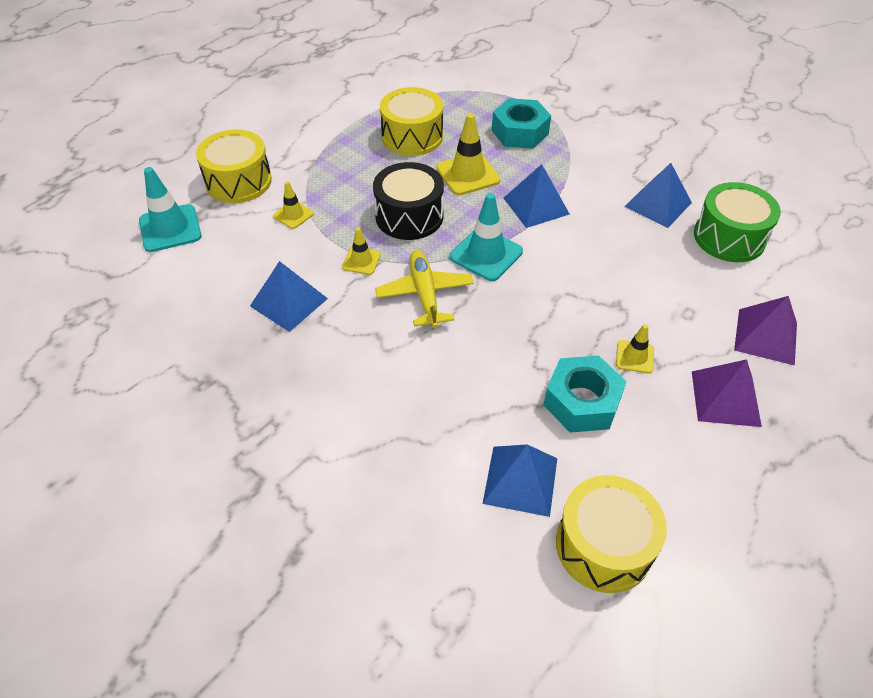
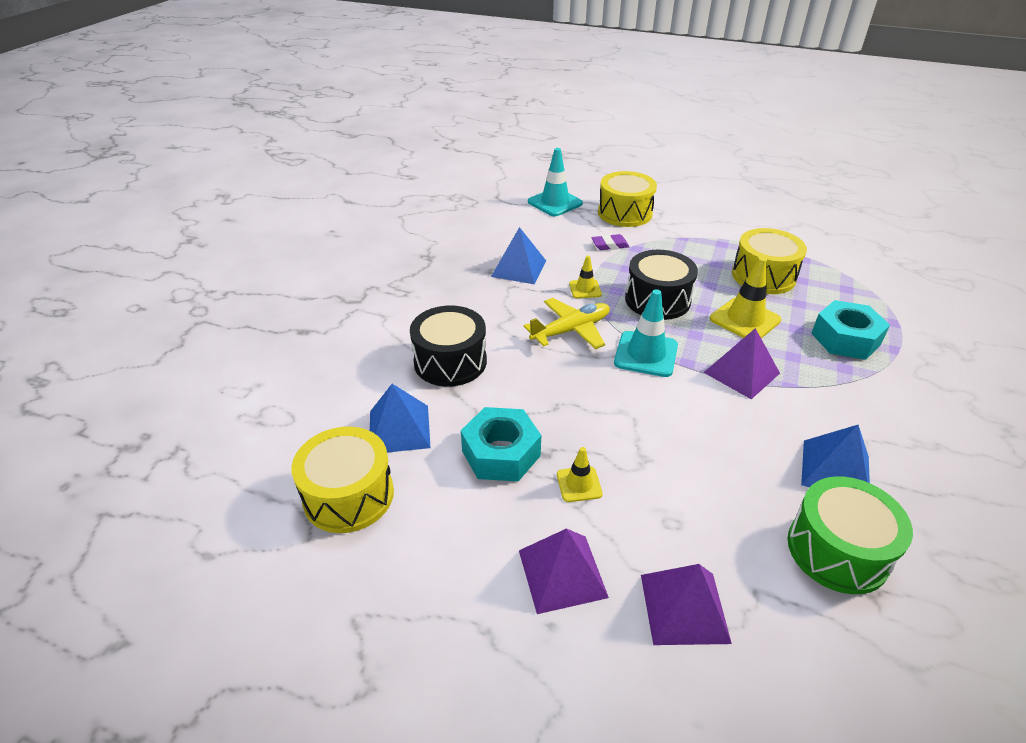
camera: 70 degrees right, 10 degrees down
yellow traffic cone [273,181,314,229] -> purple eraser [591,234,629,250]
blue pyramid [504,164,570,228] -> purple pyramid [703,328,780,399]
none -> black drum [410,306,487,387]

